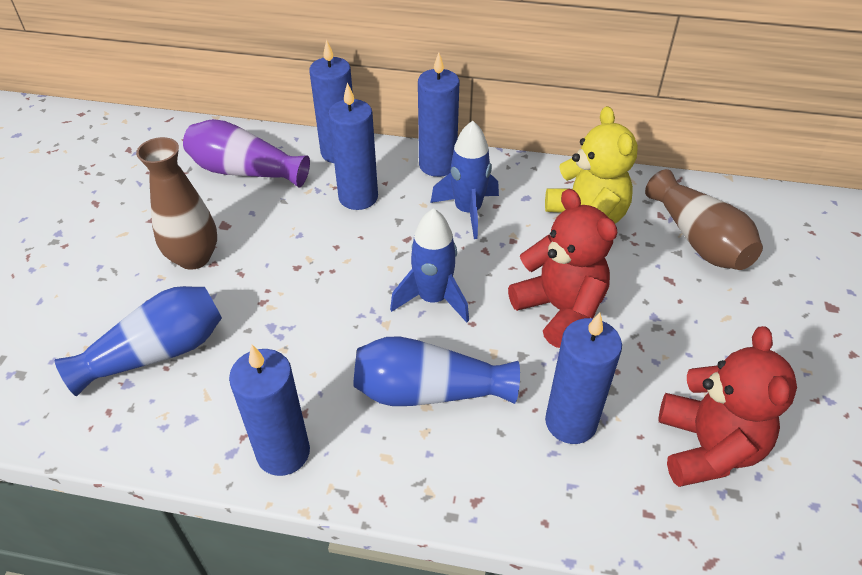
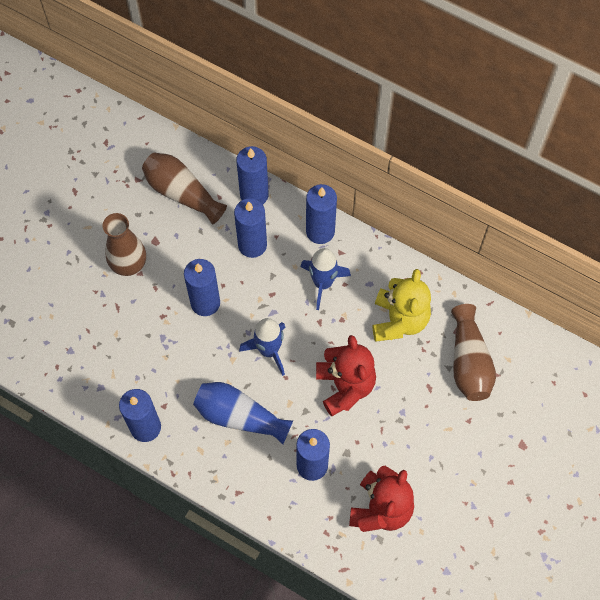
camera: 20 degrees right, 20 degrees up
blue vase [55,286,222,396] -> none
purple vase [183,119,310,188] -> brown vase [142,152,227,225]
none -> blue candle [184,259,220,316]

